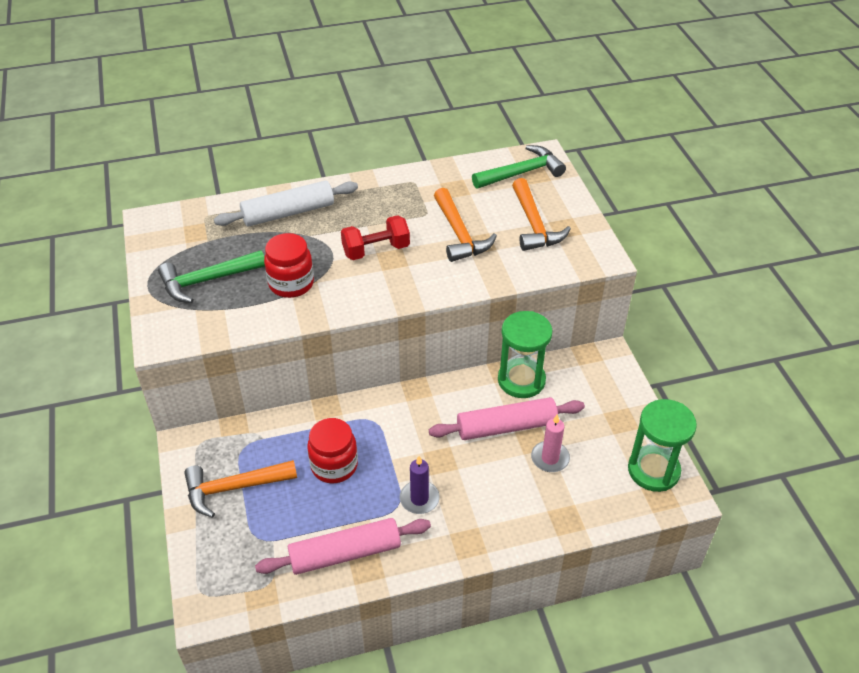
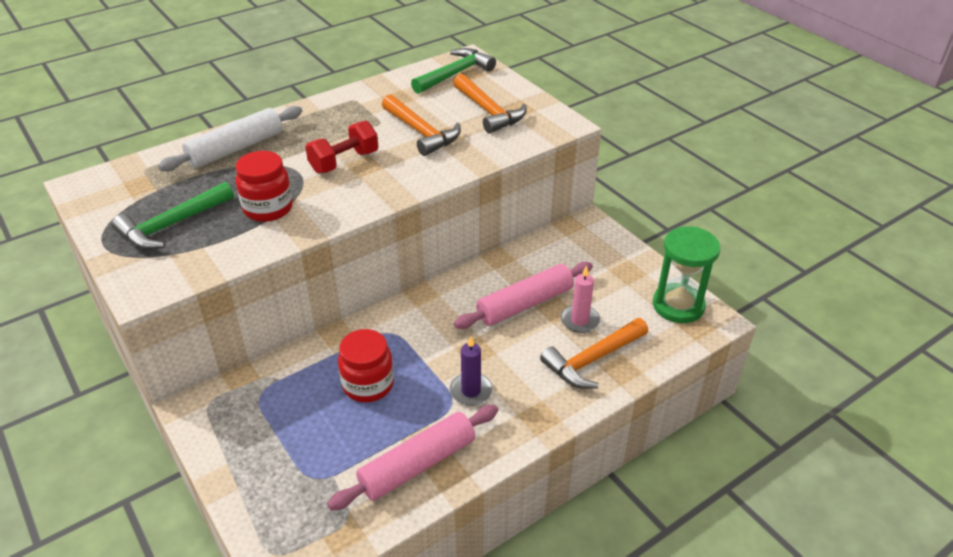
camera: 20 degrees left, 5 degrees down
orange hammer [184,460,297,518] -> orange hammer moved to [540,318,648,389]
green hourglass [498,311,553,398] -> none

